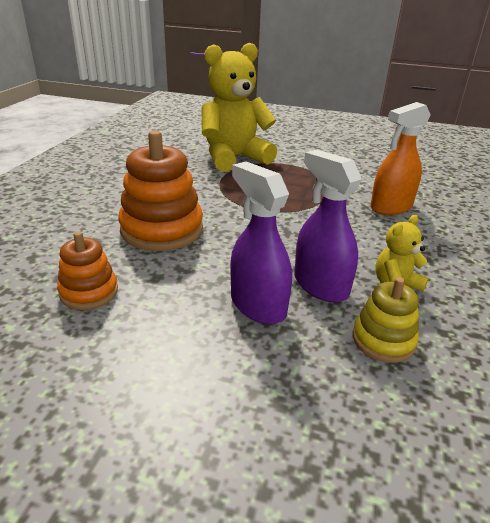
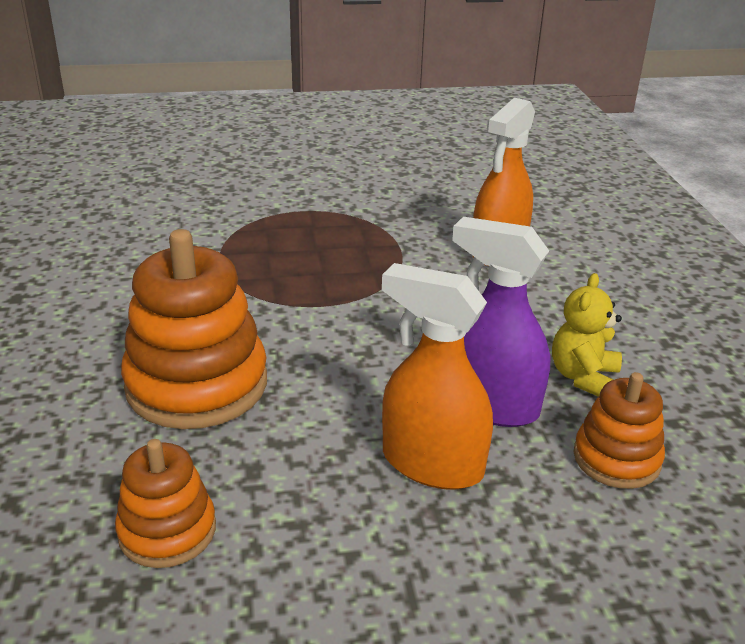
camera: 25 degrees left, 0 degrees up
yellow teddy bear [202,43,277,172] -> none
purple spray bottle [230,161,292,324] -> orange spray bottle [382,263,493,490]
yellow stacking toy [353,277,419,363] -> orange stacking toy [573,372,665,489]

